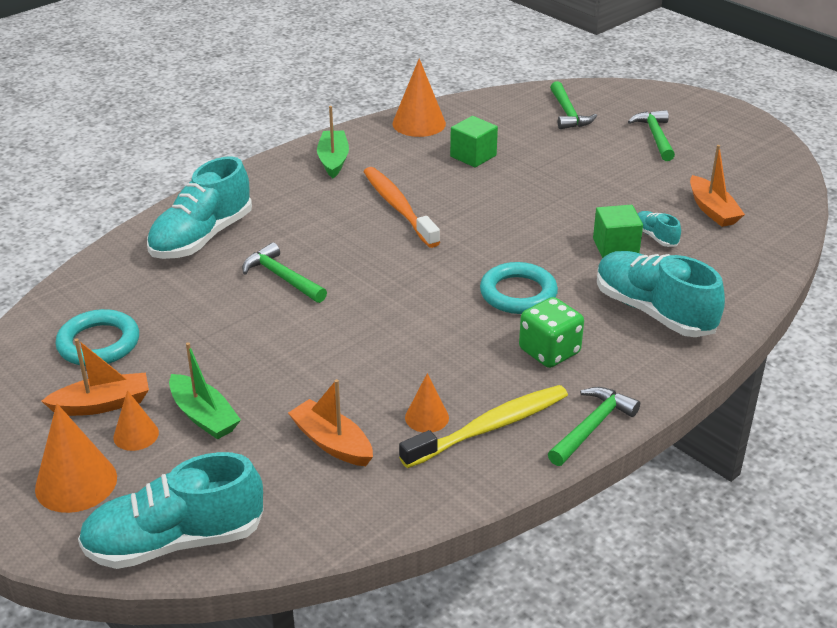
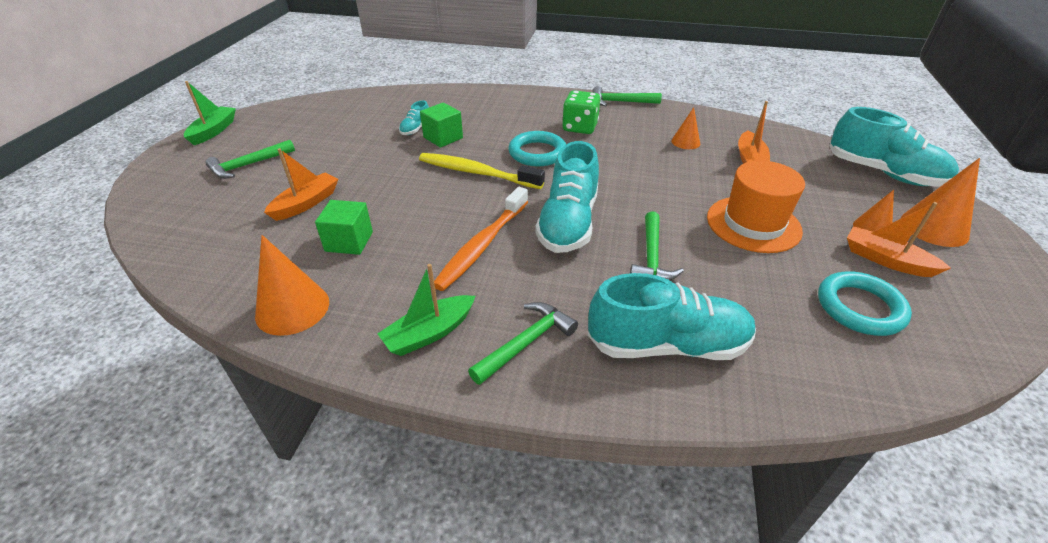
camera: 125 degrees left, 5 degrees up
green boat [169,342,241,440] -> green boat moved to [184,81,236,145]
yellow toothbrush [399,385,568,468] -> yellow toothbrush moved to [419,153,545,189]
green hammer [550,81,597,129] -> green hammer moved to [468,302,578,385]
turquoise shoe [597,251,725,337] -> turquoise shoe moved to [535,141,599,253]
orange boat [690,145,745,227] -> orange boat moved to [264,148,338,221]
none -> orange hat [707,160,805,253]

